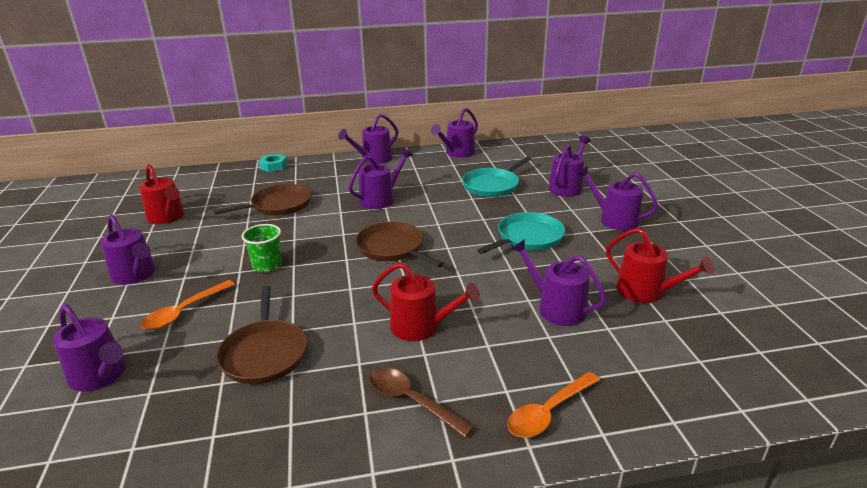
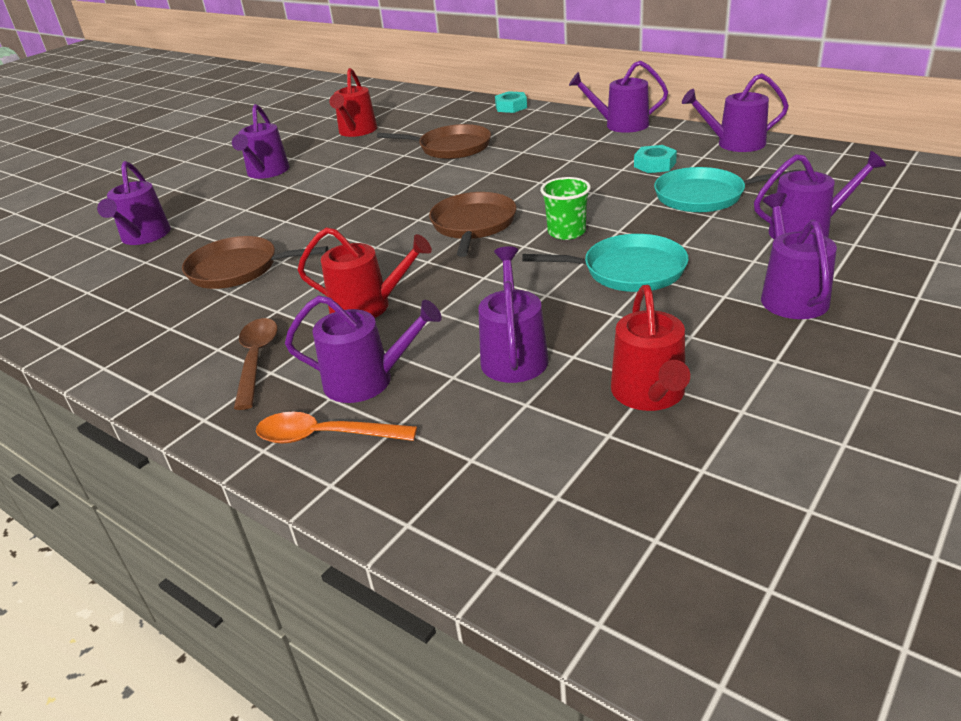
camera: 50 degrees right, 5 degrees up
orange spoon [141,280,235,330] -> none
brown pan [216,286,307,384] -> brown pan turned 60 degrees clockwise [182,236,328,289]
green cup [242,224,282,272] -> green cup moved to [540,177,591,240]
purple watering can [349,148,413,209] -> purple watering can moved to [285,295,442,403]
red watering can [372,263,480,341] -> red watering can turned 60 degrees counterclockwise [297,227,432,318]
none -> turquoise nut [634,145,677,173]

